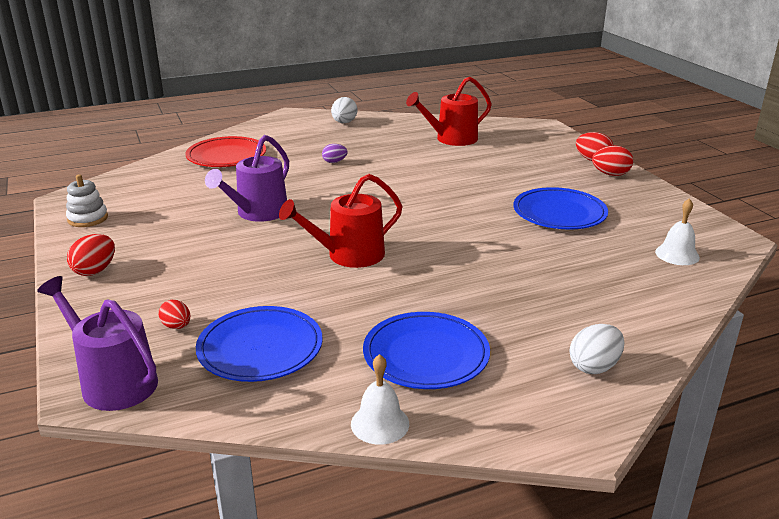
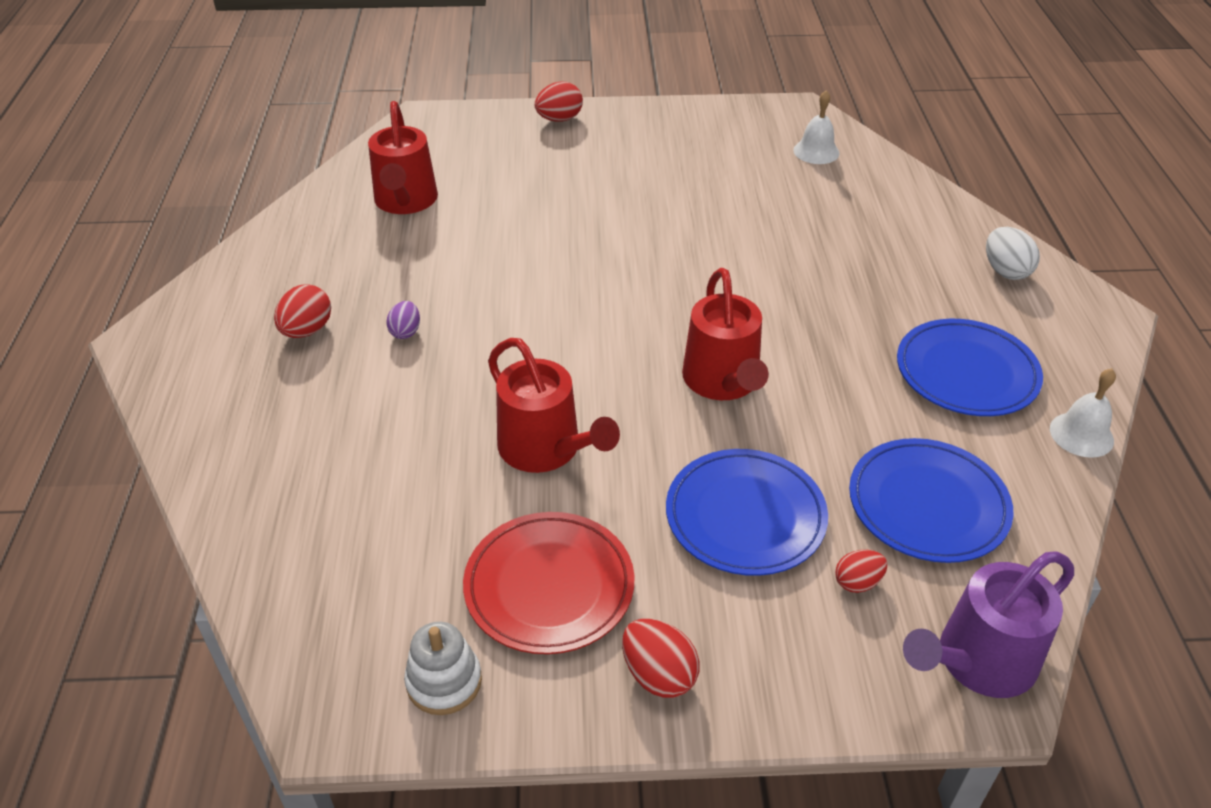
camera: 70 degrees left, 15 degrees up
red plate [185,136,266,167] -> red plate moved to [463,512,635,654]
purple watering can [205,135,289,222] -> red watering can [488,338,620,473]
white egg [331,97,357,123] -> none
blue plate [513,187,608,229] -> blue plate moved to [666,449,828,576]
red egg [592,146,633,176] -> red egg moved to [274,284,331,338]

